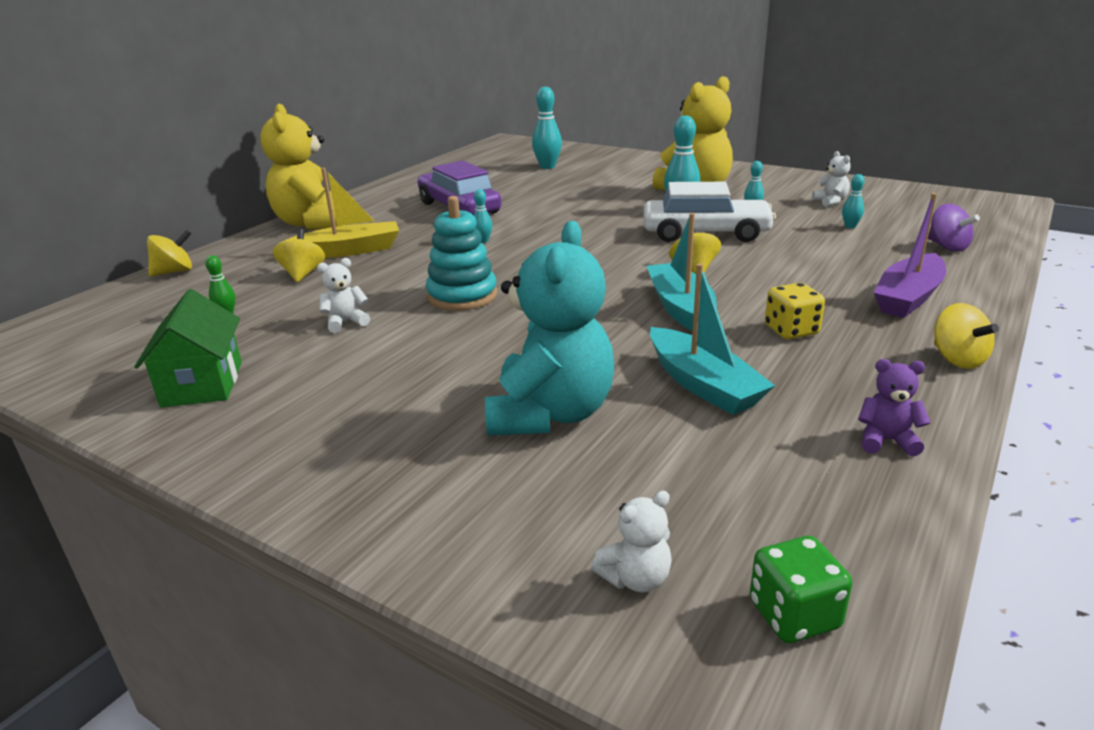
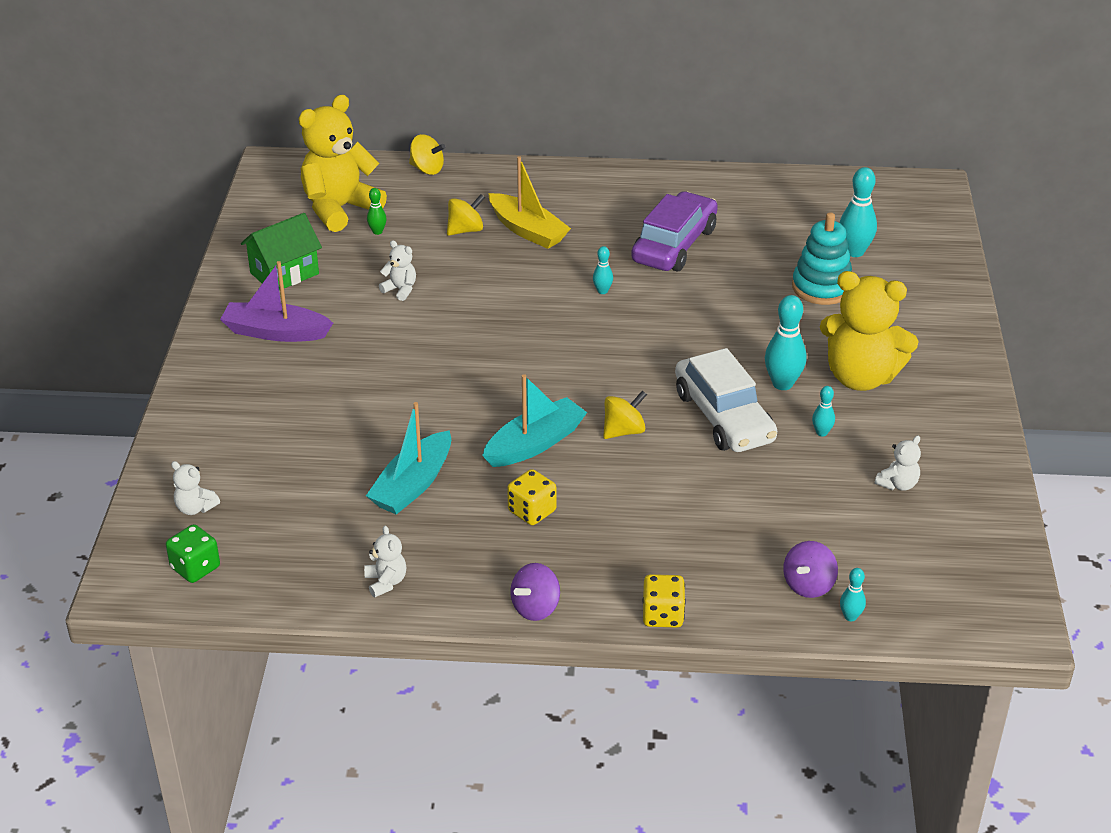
camera: 60 degrees right, 10 degrees up
yellow teddy bear [260,104,344,230] -> yellow teddy bear moved to [299,95,387,232]
turquoise stacking toy [426,196,497,311] -> turquoise stacking toy moved to [792,212,852,305]
turquoise teddy bear [485,221,614,436] -> none
turquoise bowling pin [842,174,865,228] -> turquoise bowling pin moved to [840,568,866,621]
purple teddy bear [858,359,931,456] -> white teddy bear [364,526,406,597]
purple boat [874,193,946,318] -> purple boat moved to [220,261,333,342]
yellow spinning top [934,303,999,369] -> purple spinning top [510,563,560,621]
none -> yellow dice [643,574,686,628]

